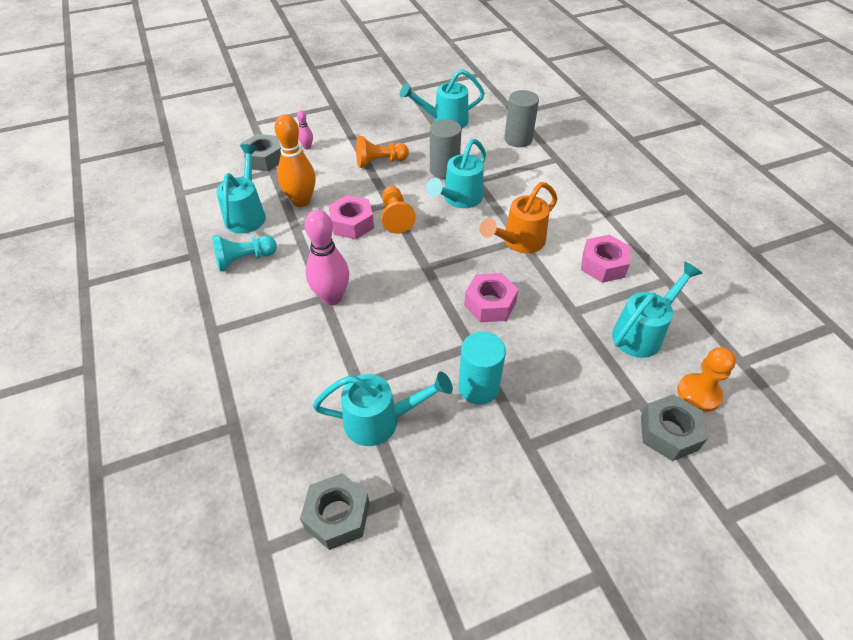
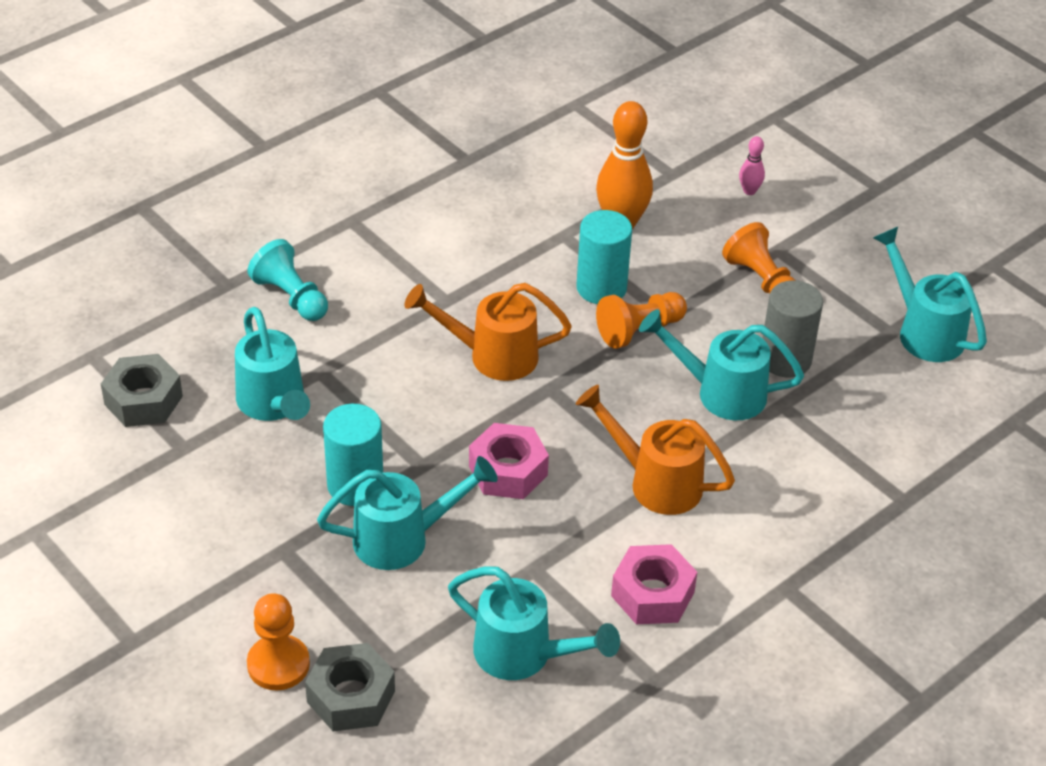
camera: 70 degrees right, 5 degrees down
turquoise pawn [212,235,277,271] -> turquoise pawn moved to [248,239,328,321]
turquoise watering can [216,144,266,234] -> turquoise watering can moved to [317,456,498,570]
grey nut [241,134,281,171] -> none
pink bowling pin [305,210,349,305] -> none
pink nut [328,195,374,239] -> turquoise cylinder [576,210,632,304]
grey cylinder [504,90,539,147] -> none
orange pawn [677,347,736,412] -> orange pawn moved to [247,593,310,691]
none -> orange watering can [404,283,572,381]

